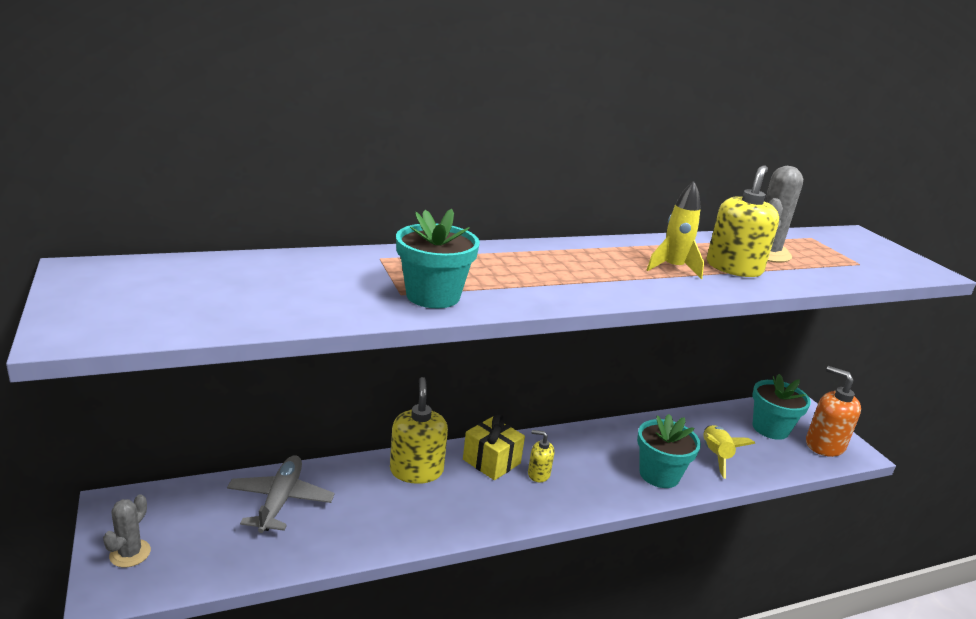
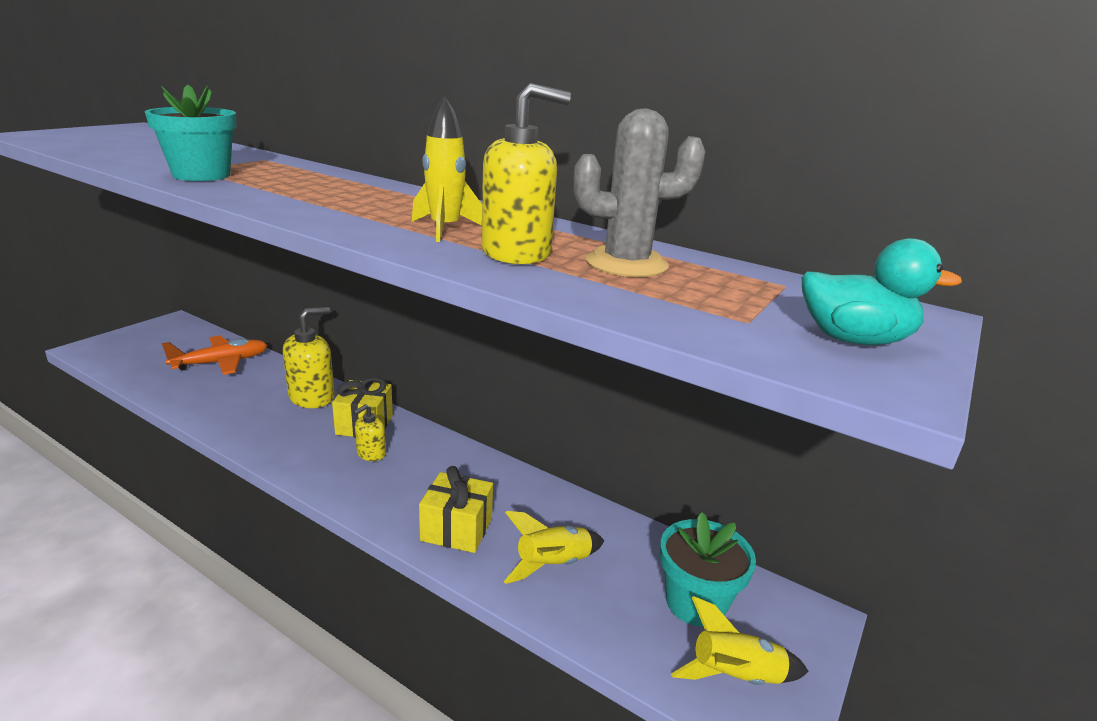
camera: 55 degrees right, 0 degrees up
grey cactus [103,494,151,567] -> none
grey plane [227,455,335,533] -> orange plane [162,336,268,375]
yellow soap dispenser [528,430,555,482] -> yellow soap dispenser turned 120 degrees counterclockwise [353,404,386,461]
turquoise flower pot [637,414,701,488] -> yellow gift [419,466,493,553]
orange soap dispenser [806,366,861,457] -> yellow rocket [671,596,809,685]
none -> turquoise duck [802,238,962,345]

